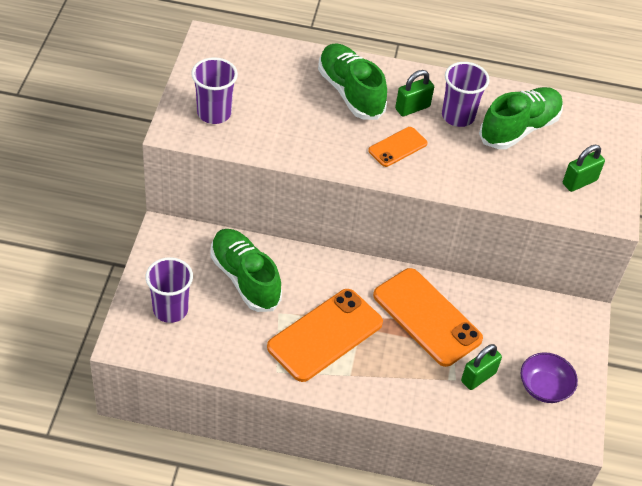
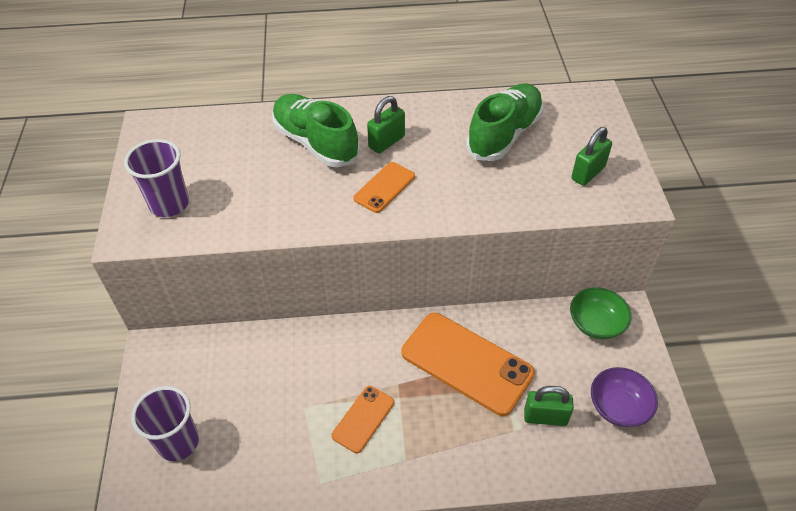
camera: 10 degrees left, 0 degrees up
green shoe [210,229,282,312] -> none
orange phone [267,289,383,382] -> orange phone [332,386,394,453], size x0.52
purple cup [442,62,490,127] -> none
green padlock [461,344,502,390] -> green padlock turned 60 degrees clockwise [524,386,574,426]
none -> green bowl [570,287,632,339]

